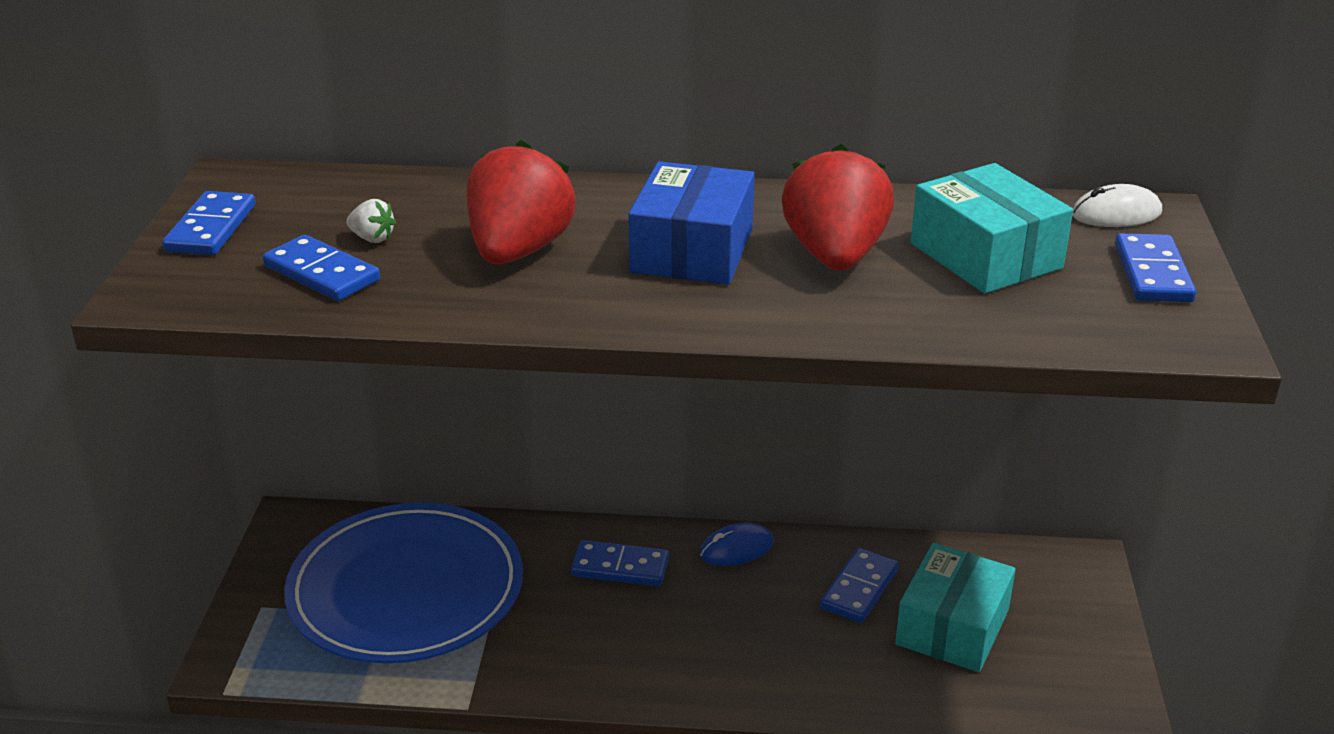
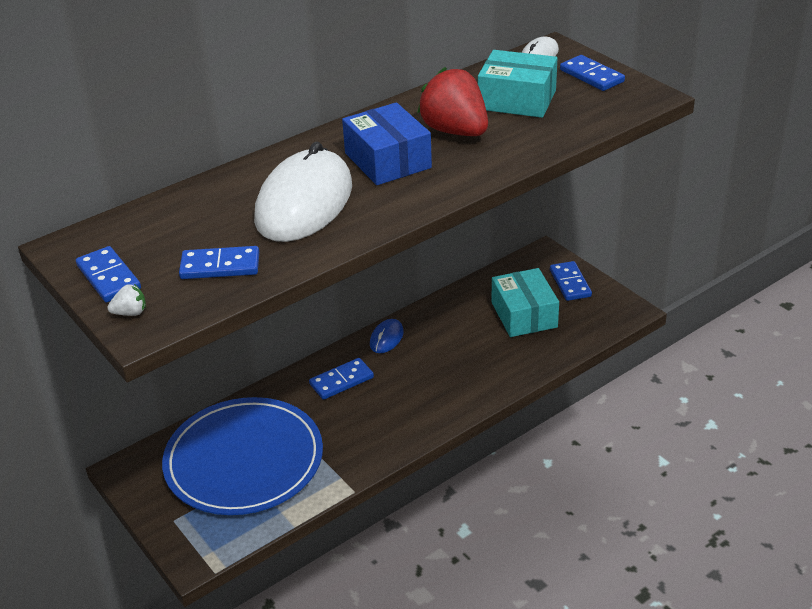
camera: 40 degrees left, 5 degrees up
white strawberry [346,199,396,243] -> white strawberry moved to [107,284,146,316]
red strawberry [467,140,575,264] -> white mouse [254,142,352,242]
blue domino [820,548,899,623] -> blue domino moved to [550,261,592,301]

